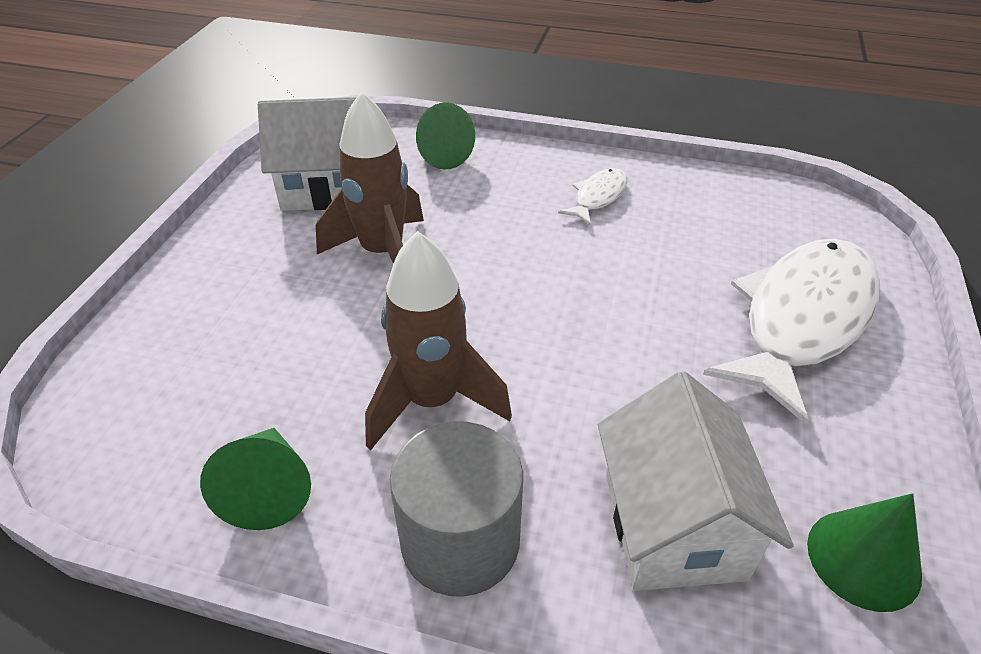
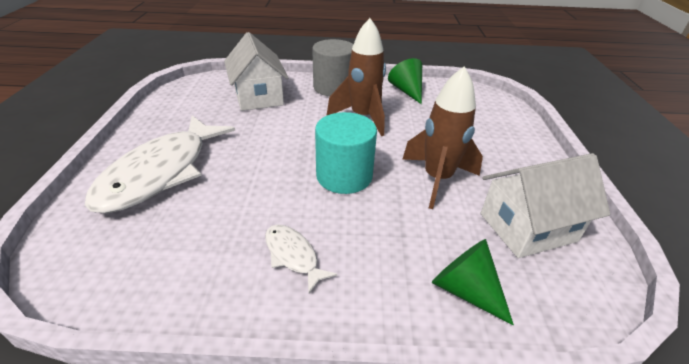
camera: 165 degrees right, 5 degrees down
white fish [558,168,627,226] -> white fish turned 120 degrees clockwise [265,224,337,293]
green cone [807,493,922,612] -> none
none -> turquoise cylinder [315,112,377,194]

